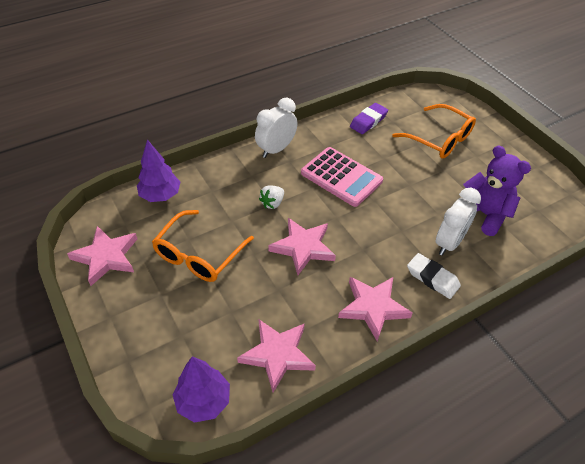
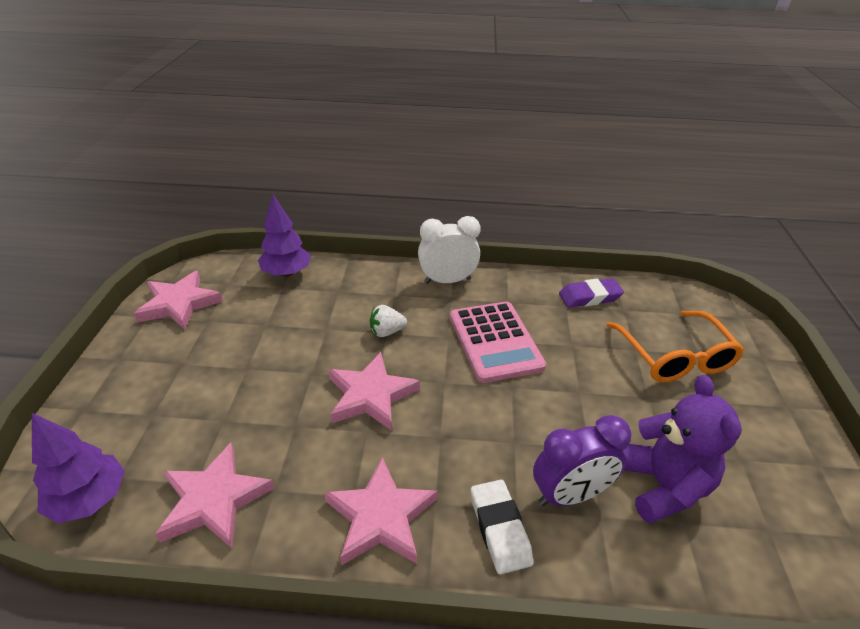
camera: 35 degrees right, 10 degrees down
orange glasses [152,210,254,282] -> none
white clock [436,188,481,256] -> purple clock [533,415,632,506]

